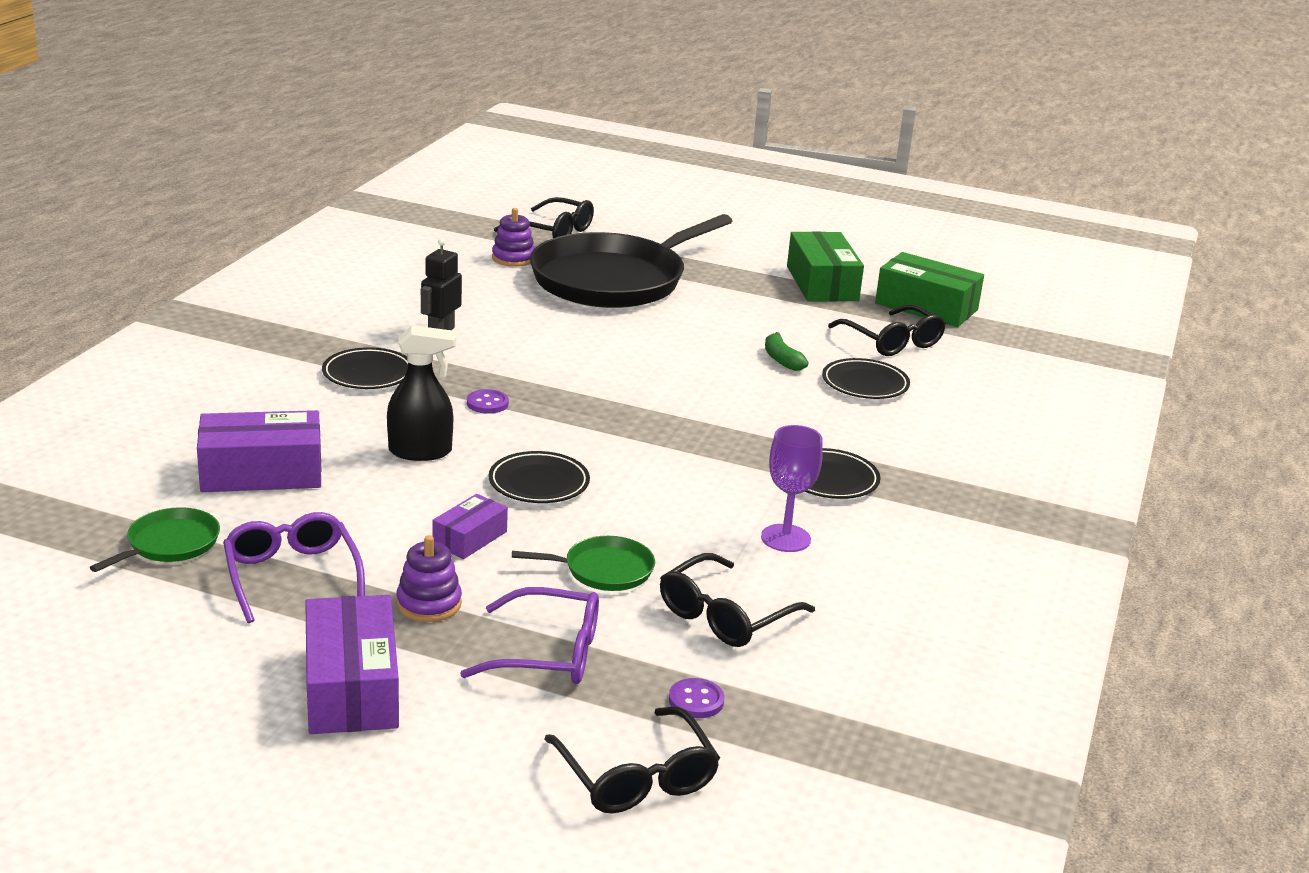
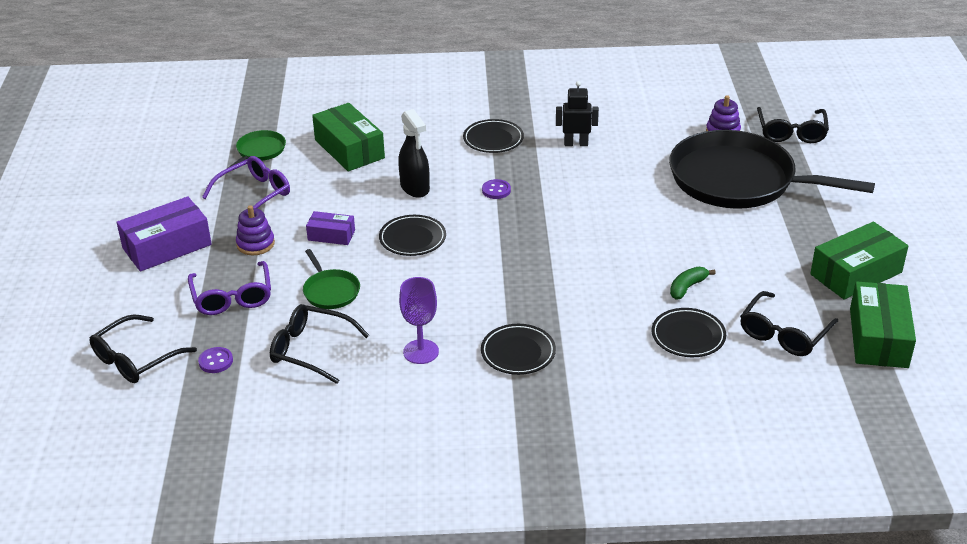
camera: 70 degrees right, 10 degrees up
green pan [90,507,220,572] -> green pan turned 75 degrees counterclockwise [228,130,286,168]
purple box [197,410,321,492] -> green box [312,103,385,171]

